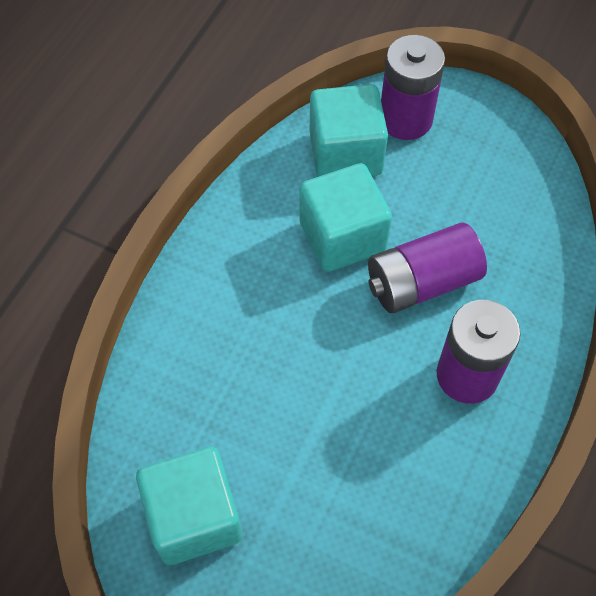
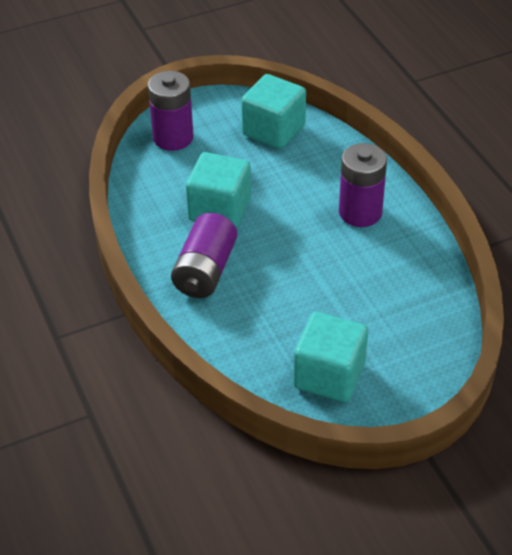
camera: 50 degrees left, 15 degrees down
turquoise cube [310,84,388,177] -> turquoise cube moved to [241,74,306,149]
purple battery [368,223,487,313] -> purple battery moved to [171,213,237,298]

